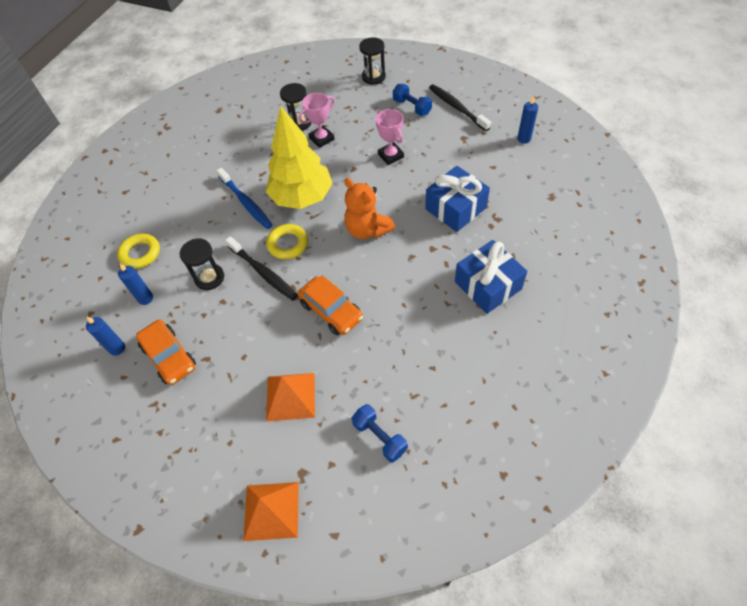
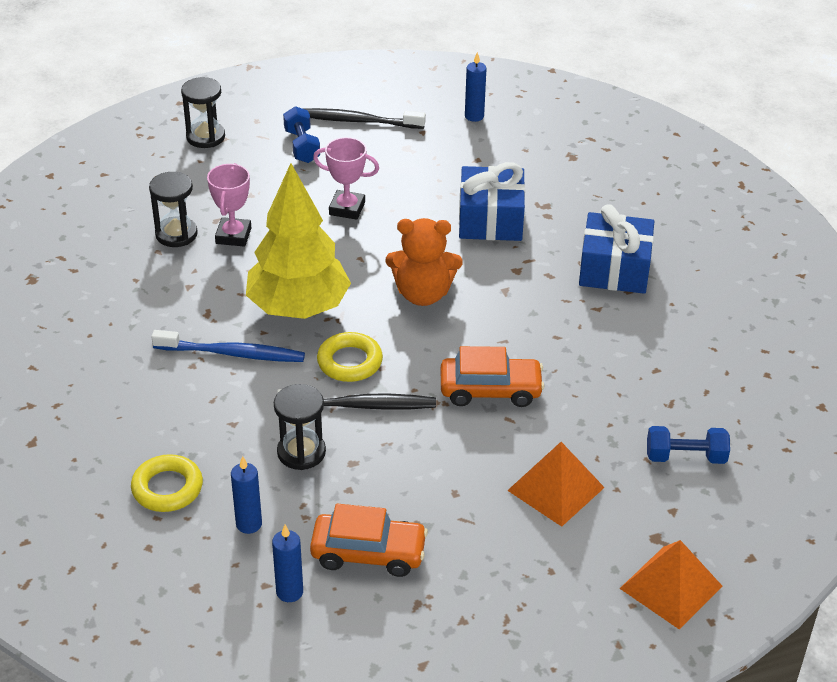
camera: 50 degrees left, 15 degrees down
blue dumbbell [393,84,432,116] -> blue dumbbell turned 75 degrees clockwise [283,106,320,163]

